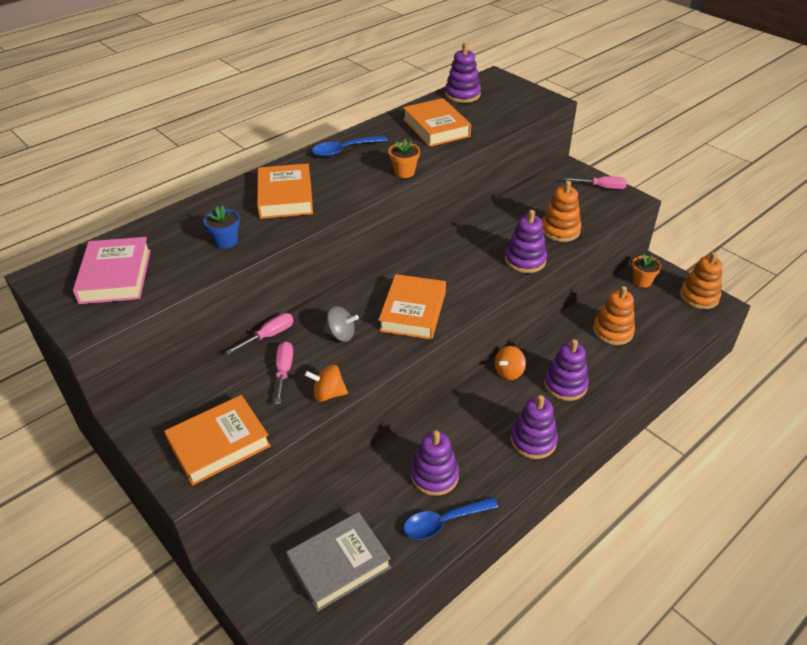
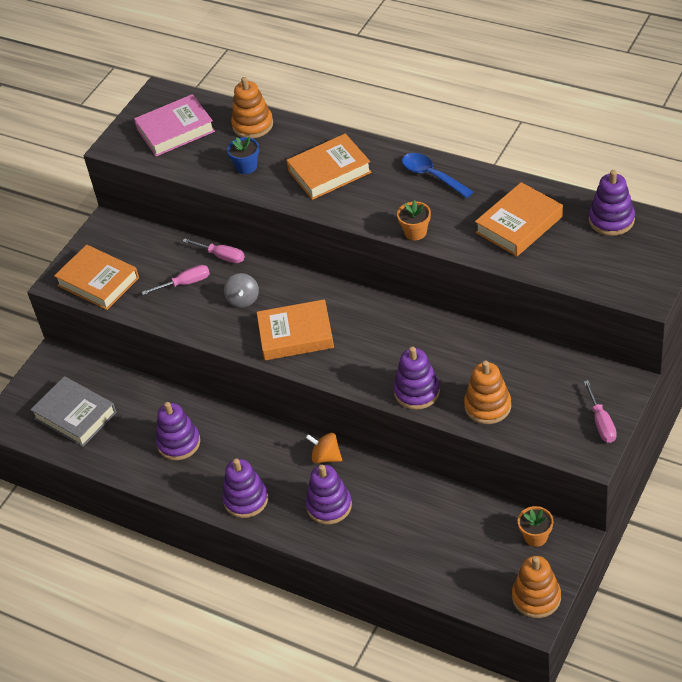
camera: 75 degrees right, 5 degrees up
orange spinning top [305,364,348,402] -> none
blue spoon [403,497,498,539] -> none
orange stacking toy [593,286,635,345] -> orange stacking toy moved to [231,77,273,139]

